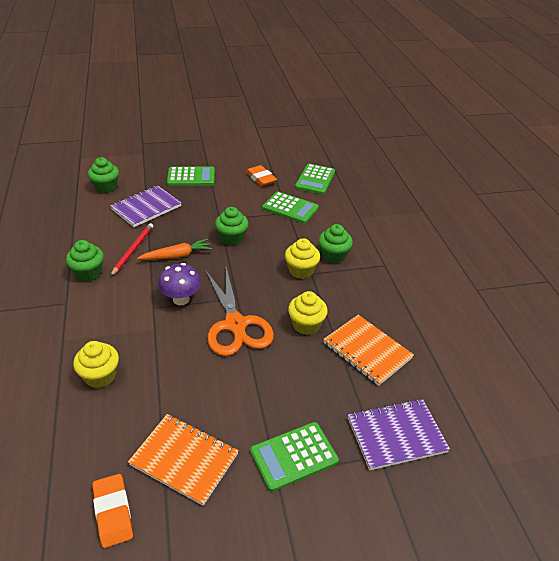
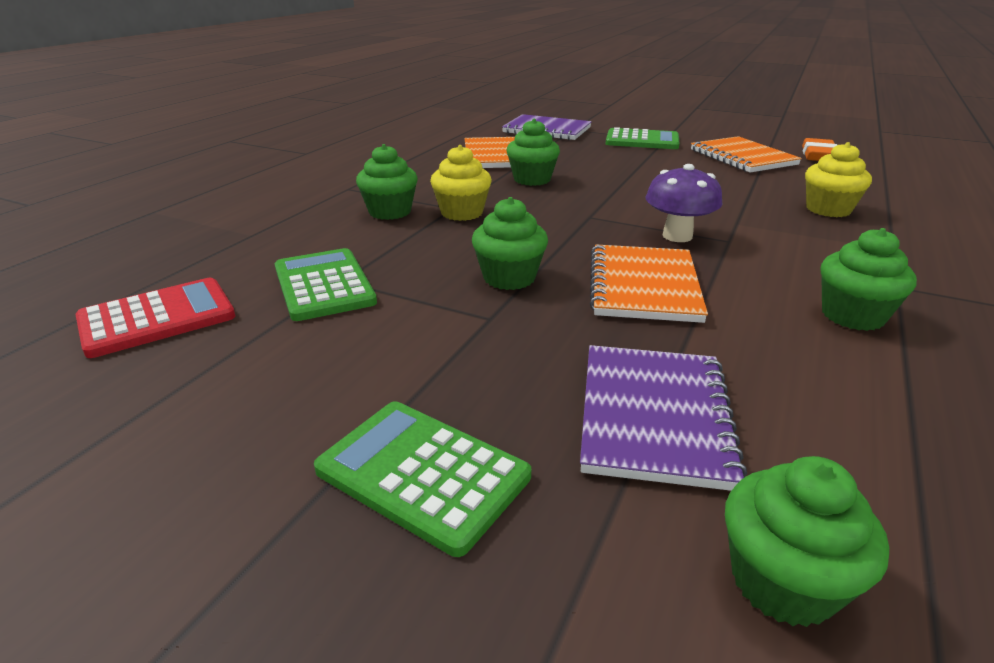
camera: 140 degrees left, 10 degrees down
purple notebook [110,186,181,227] -> purple notebook turned 75 degrees counterclockwise [580,345,747,491]
red pencil [110,223,153,277] -> none
orange carrot [137,239,212,260] -> orange notebook [590,245,708,323]
orange scissors [206,267,274,356] -> none
orange eraser [246,165,277,186] -> none
yellow cupcake [288,291,328,335] -> green cupcake [507,119,560,186]
green calculator [295,164,335,195] -> red calculator [75,278,235,358]

